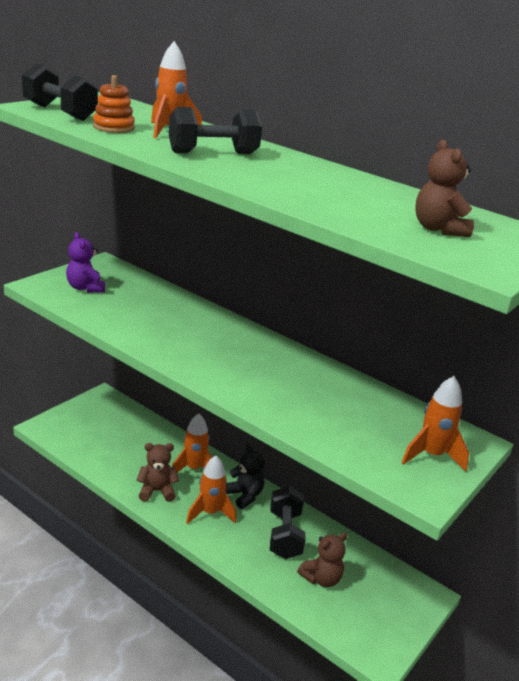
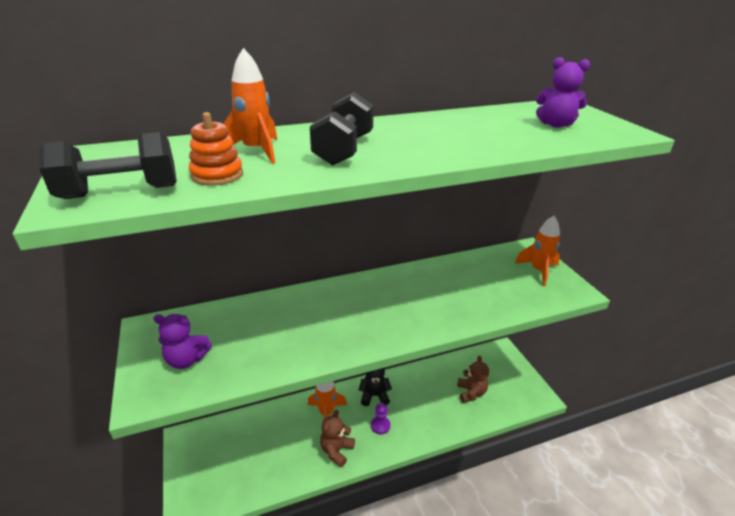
camera: 55 degrees left, 5 degrees up
orange rocket [186,456,236,524] -> purple pawn [371,403,390,434]
black dumbbell [270,486,306,559] -> none
brown teddy bear [415,140,474,237] -> purple teddy bear [536,57,590,128]

